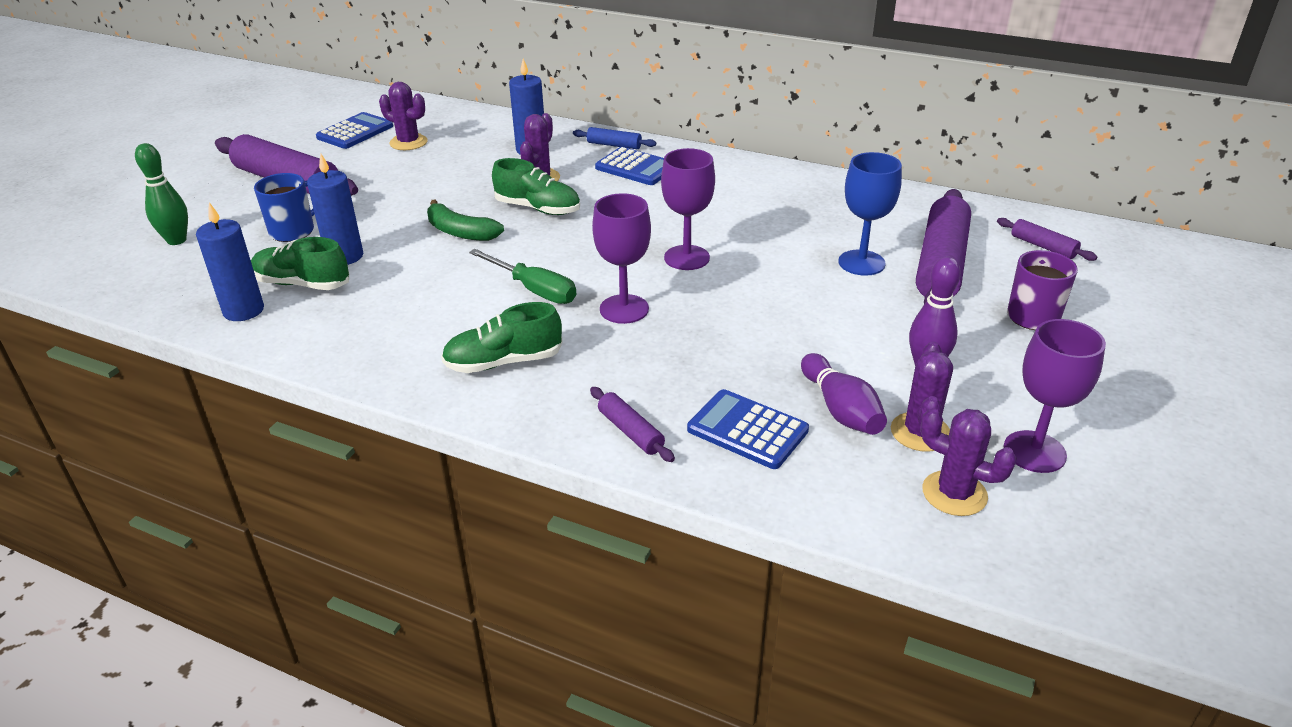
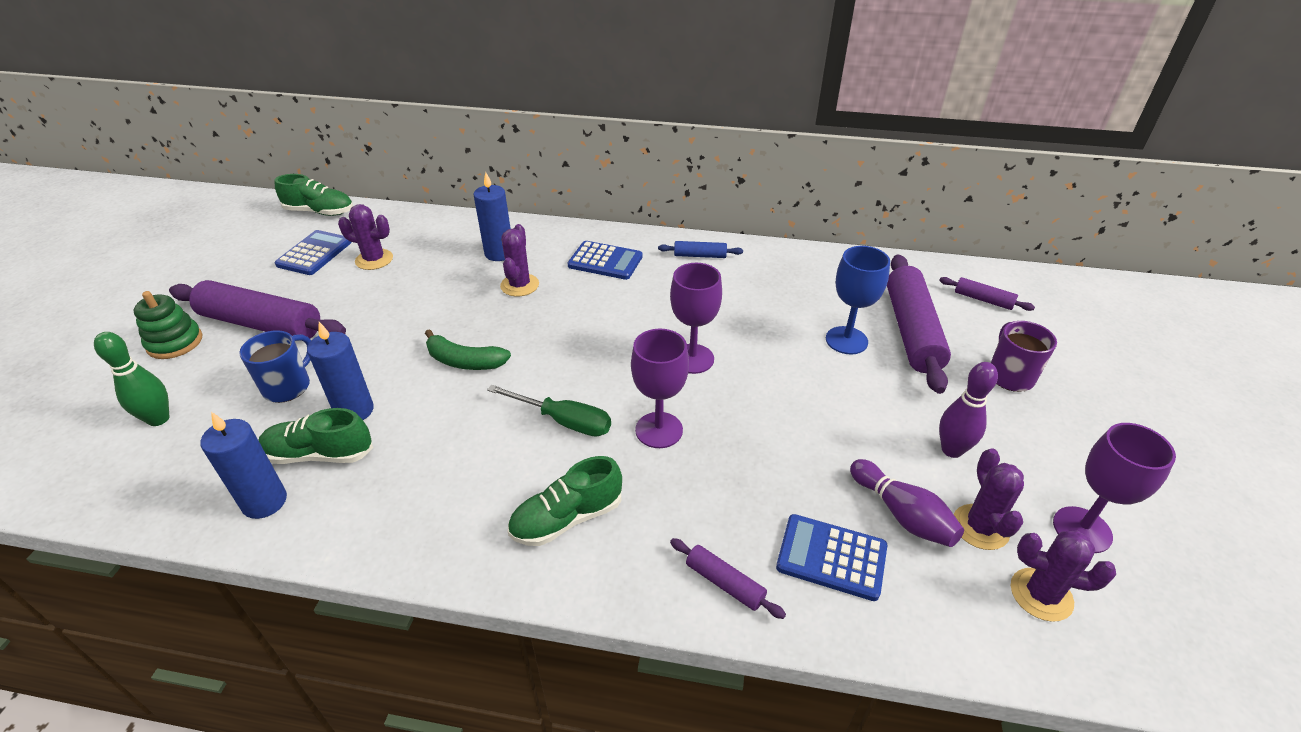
camera: 15 degrees left, 5 degrees up
green shoe [492,158,580,215] -> green shoe moved to [275,174,353,216]
blue rolling pin [573,127,656,149] -> blue rolling pin moved to [658,241,743,258]
none -> green stacking toy [134,291,202,359]

